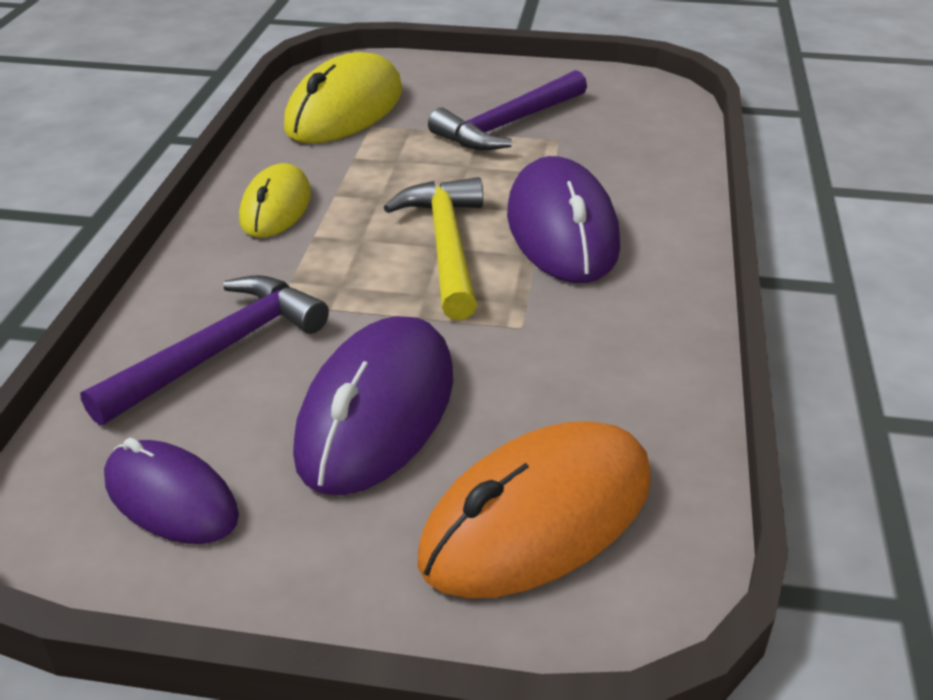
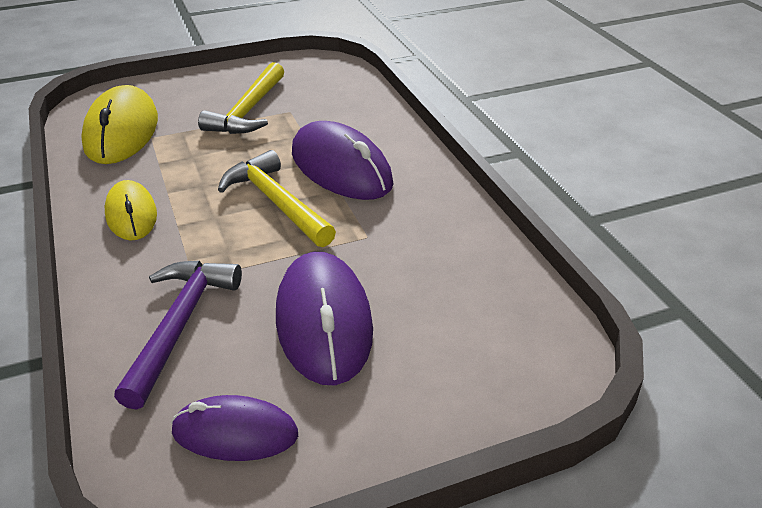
camera: 30 degrees left, 0 degrees up
orange mouse [418,421,651,599] -> none
purple hammer [428,70,587,150] -> yellow hammer [198,62,284,134]

